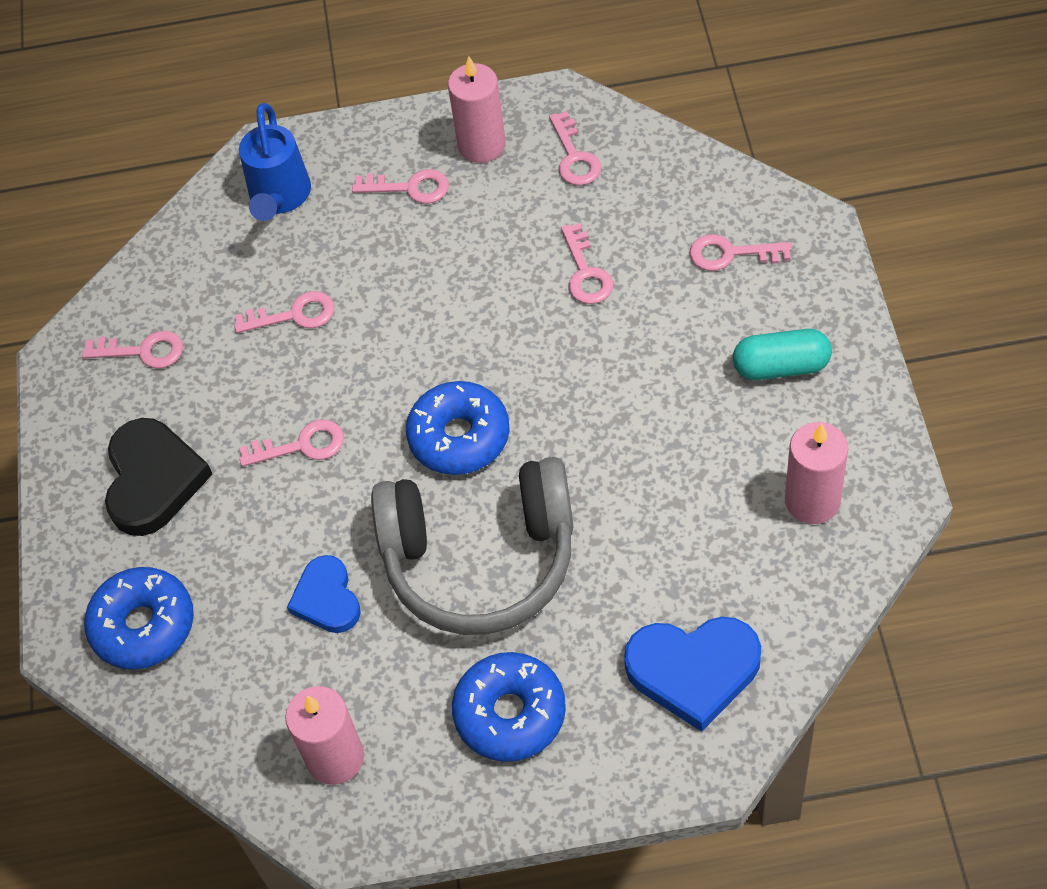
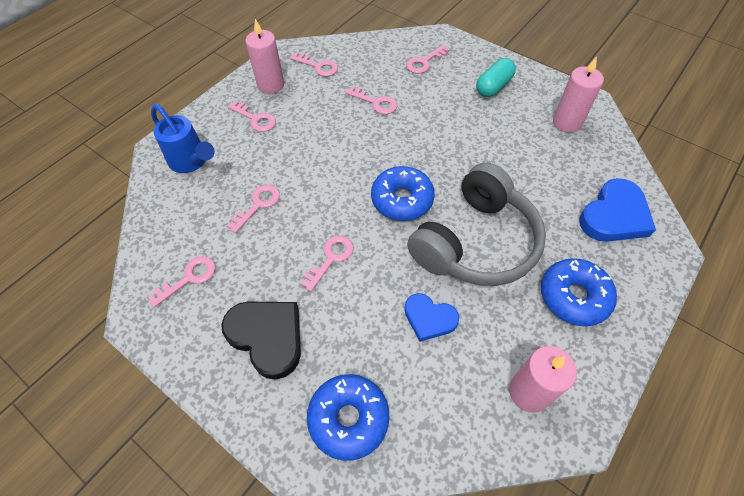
camera: 50 degrees left, 0 degrees up
pink key [352,169,449,204] -> pink key turned 75 degrees clockwise [228,101,276,132]

